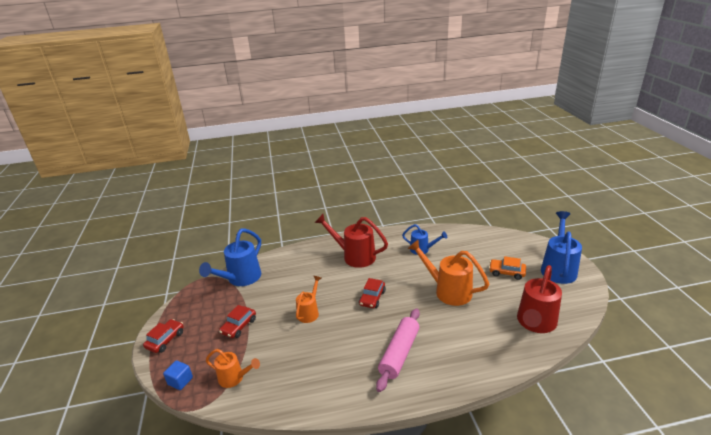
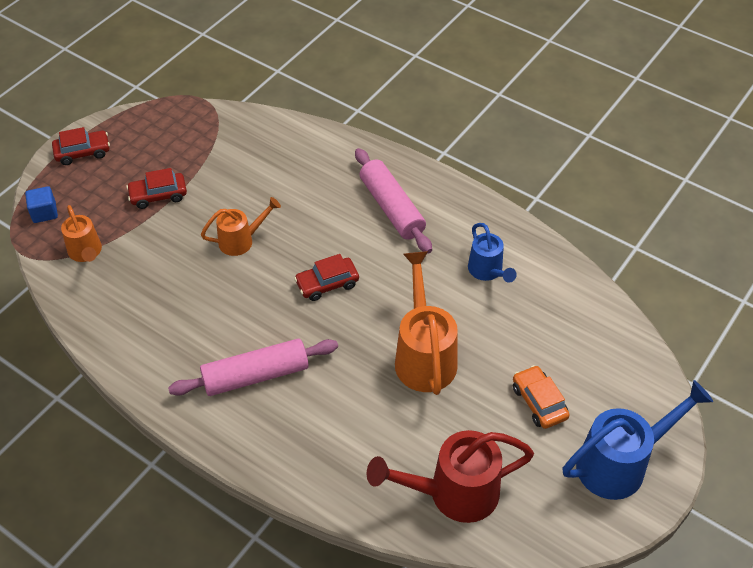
camera: 45 degrees right, 20 degrees up
blue watering can [199,229,261,286] -> none
red watering can [315,214,388,268] -> pink rolling pin [355,148,432,254]

